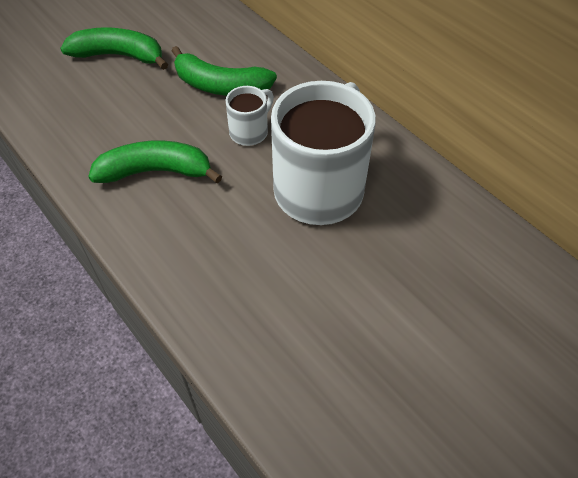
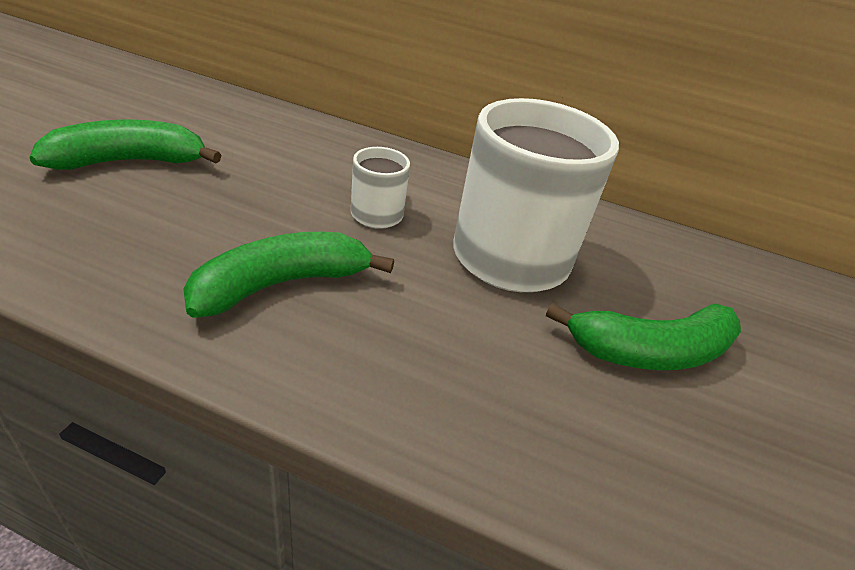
camera: 35 degrees left, 15 degrees down
green banana [172,46,277,96] -> green banana moved to [546,303,741,370]

